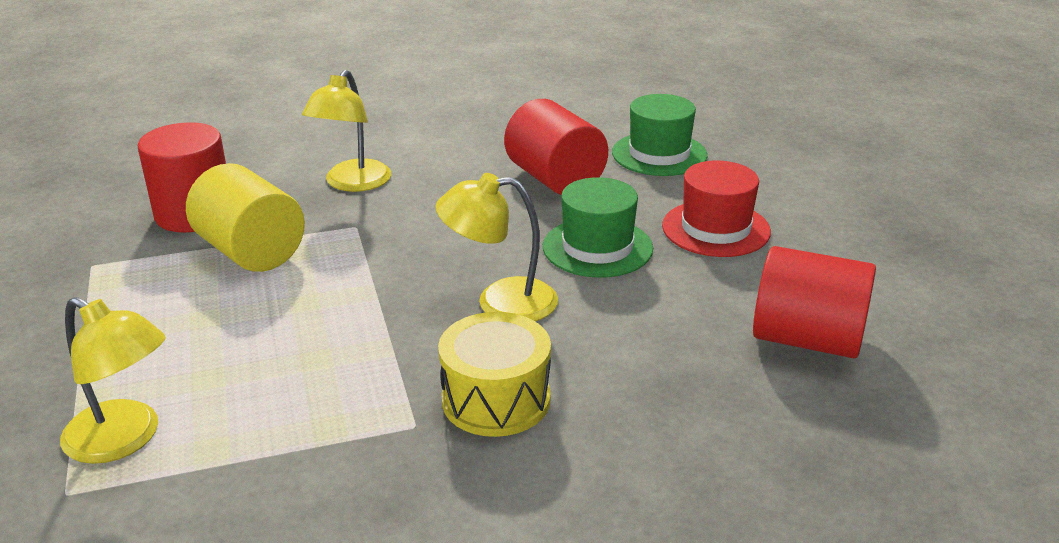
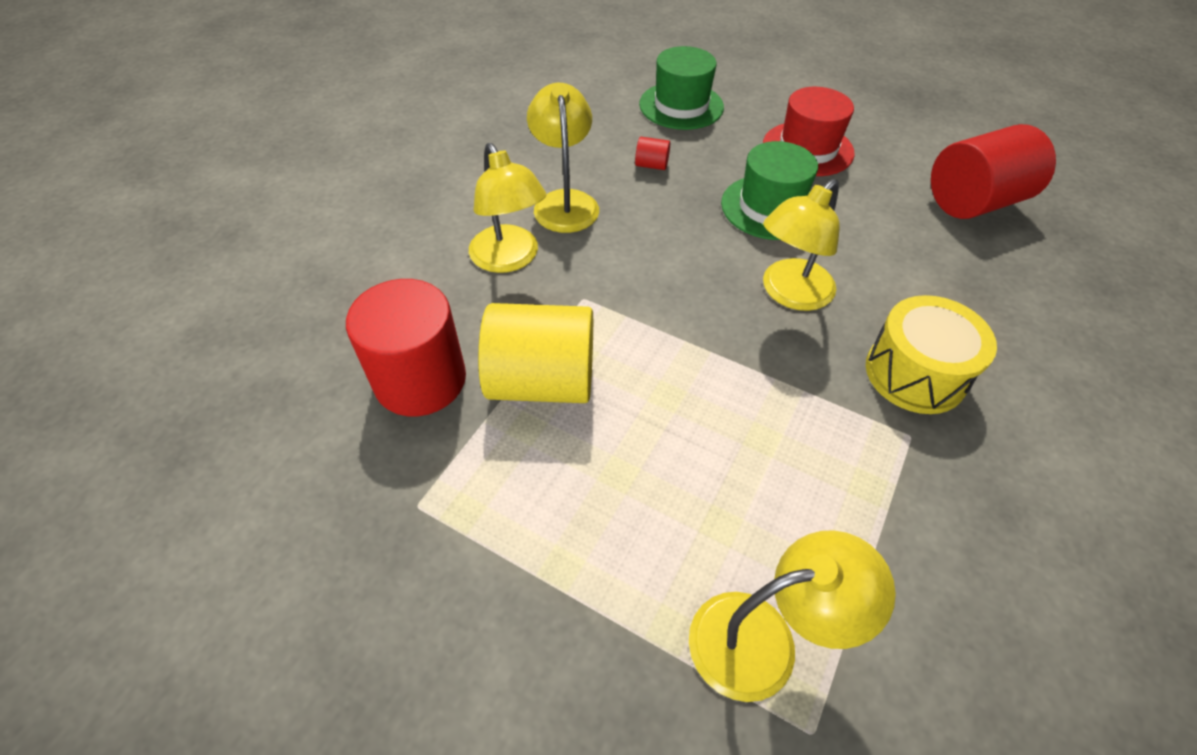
camera: 45 degrees left, 20 degrees up
red cylinder [504,99,608,195] -> red cylinder [635,137,670,170], size x0.41
none -> yellow lamp [527,83,599,233]

